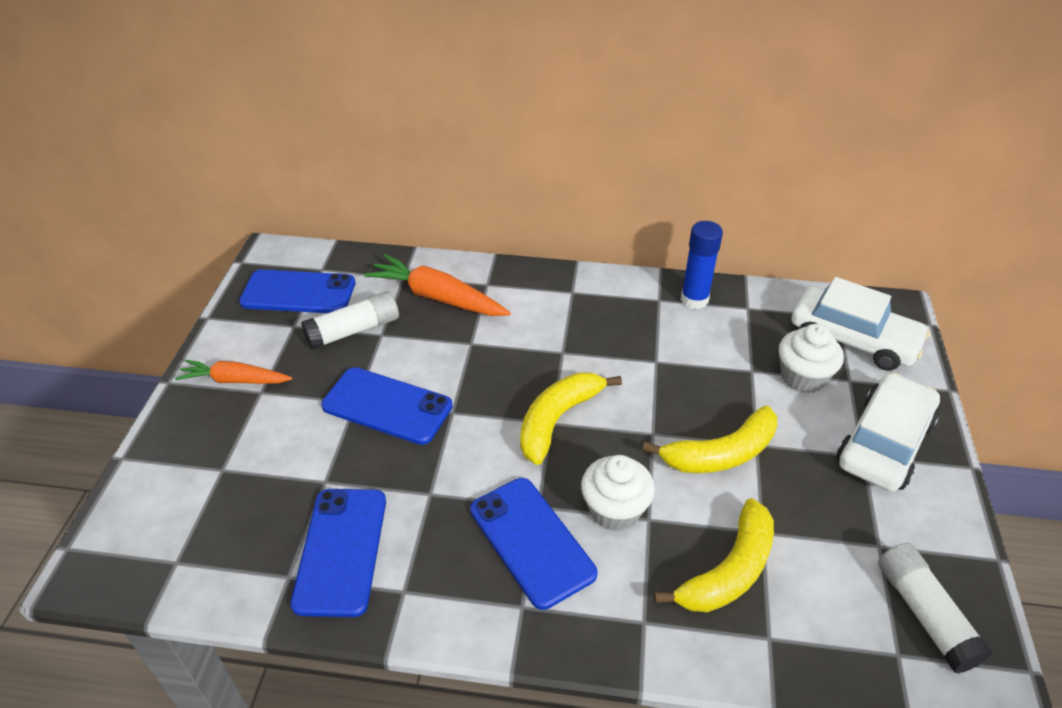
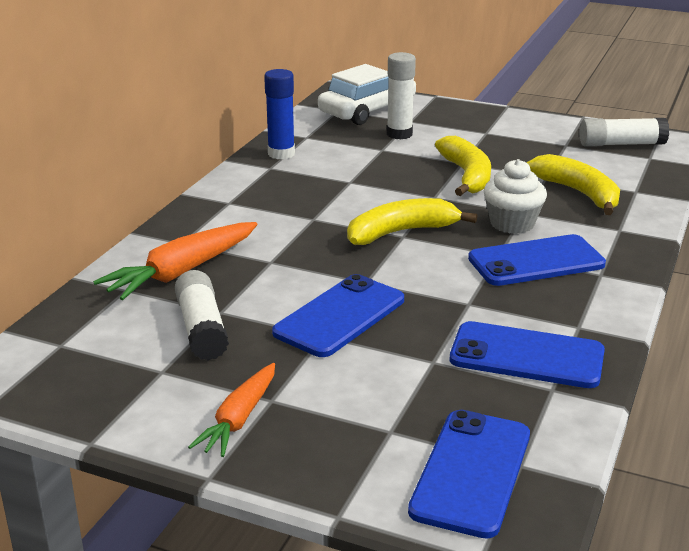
camera: 75 degrees left, 15 degrees down
blue phone [239,270,355,313] -> blue phone moved to [408,410,530,539]
yellow banana [520,372,622,465] -> yellow banana turned 105 degrees clockwise [347,198,477,245]
white cupcake [779,324,844,393] -> white glue stick [387,52,416,139]
white car [837,373,940,492] -> none

